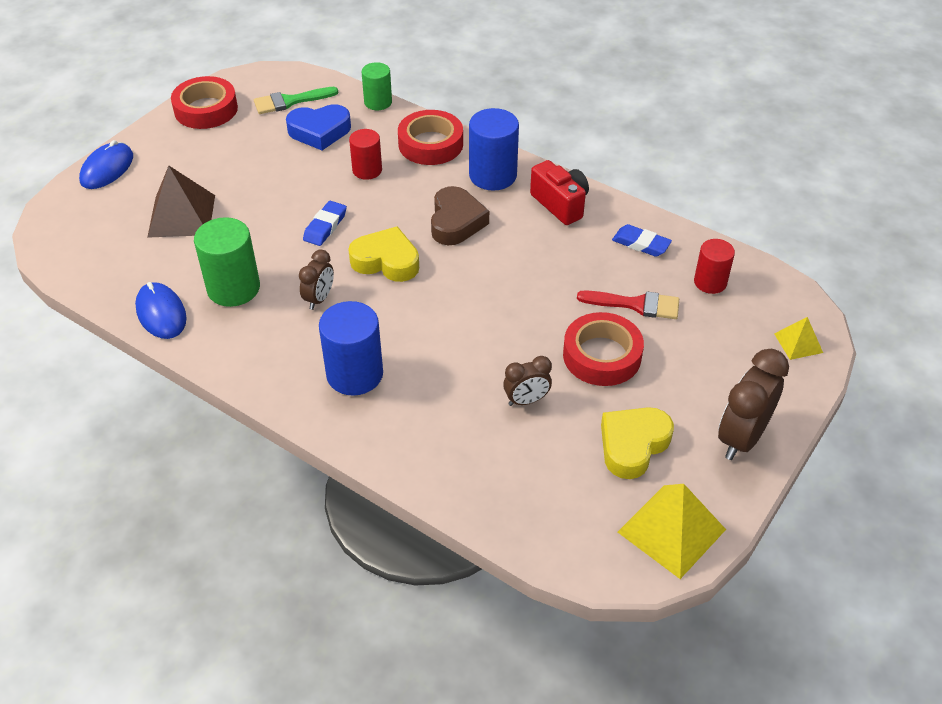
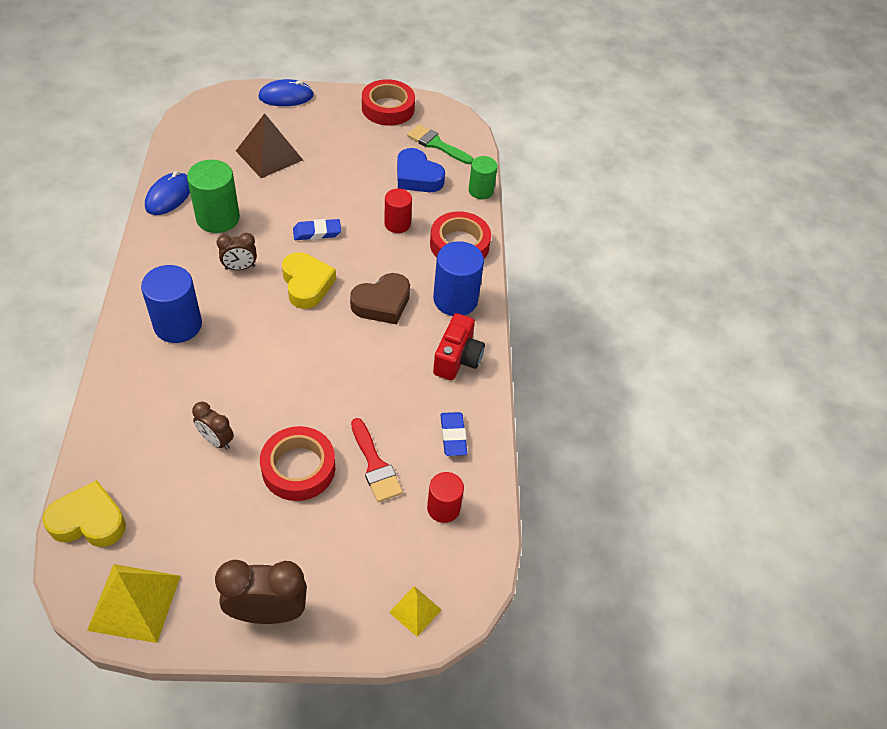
camera: 50 degrees right, 5 degrees up
yellow heart [601,407,674,479] -> yellow heart moved to [42,480,126,547]

